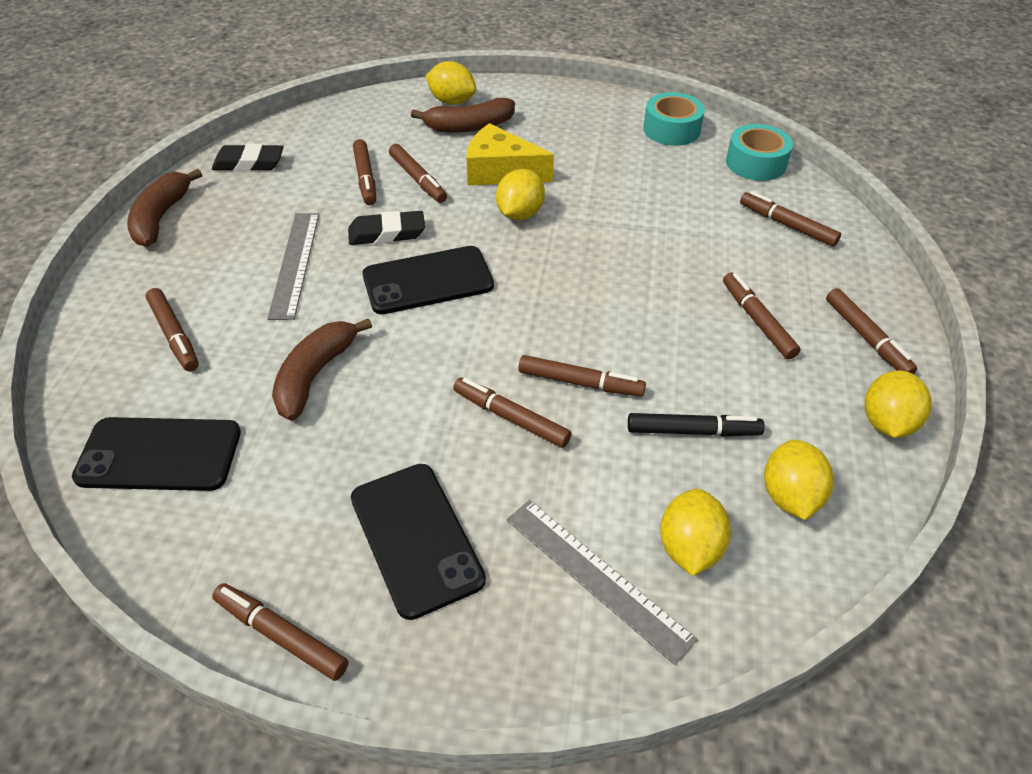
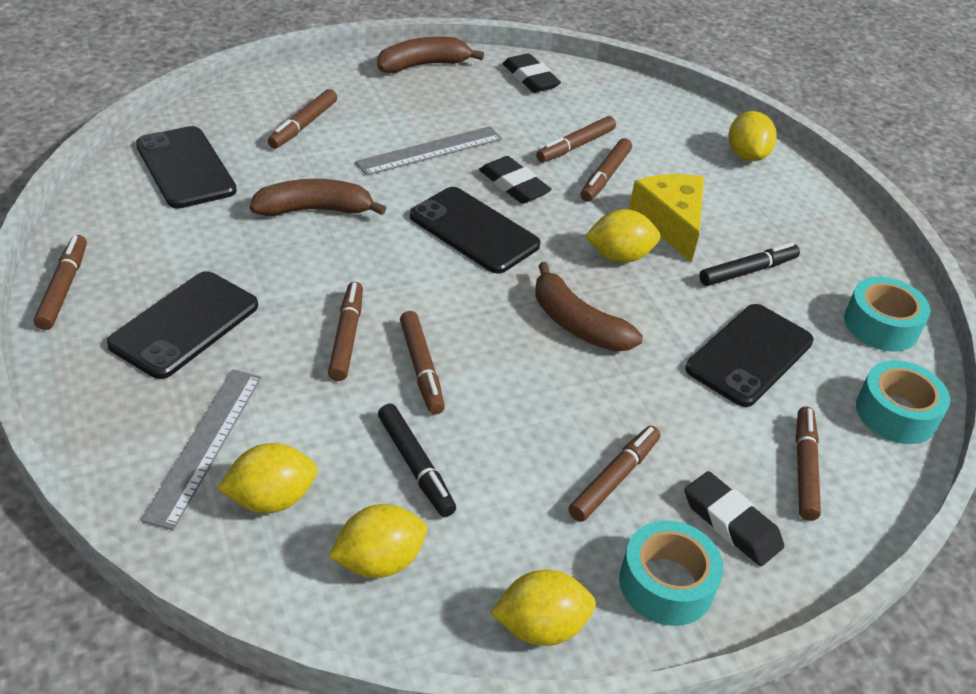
camera: 55 degrees right, 5 degrees down
brown banana [411,98,515,133] -> brown banana moved to [535,262,643,351]
brown marker [826,288,917,374] -> turquoise tape [619,521,723,626]
none -> black phone [685,304,814,407]
none -> black eraser [685,471,784,566]
none -> black marker [699,243,800,286]

